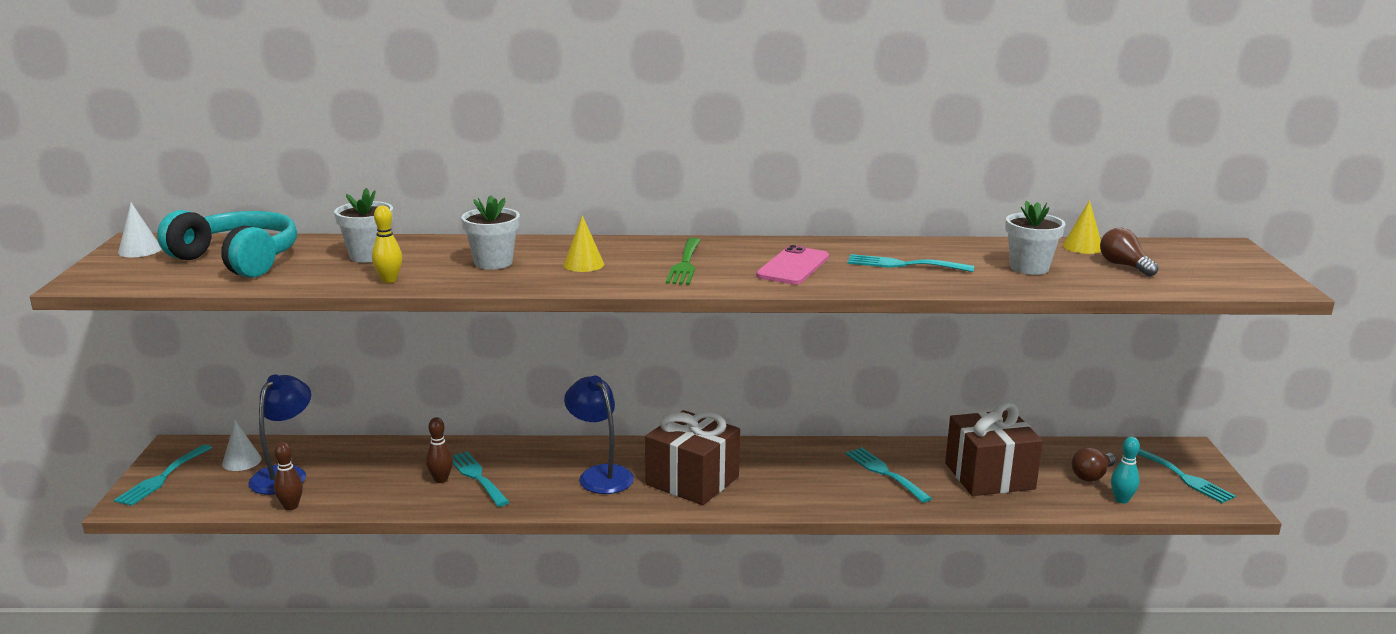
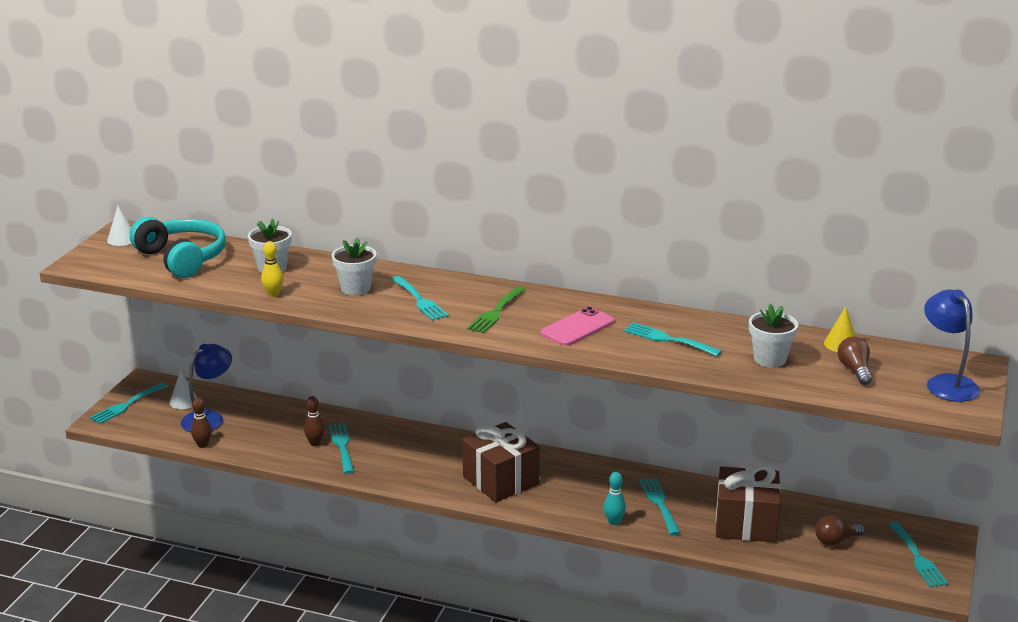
camera: 20 degrees right, 5 degrees up
yellow cone [563,215,604,272] -> turquoise fork [391,276,449,321]
blue lamp [564,376,634,494] -> blue lamp moved to [924,289,980,402]
turquoise bowling pin [1111,437,1140,504] -> turquoise bowling pin moved to [604,472,626,525]

